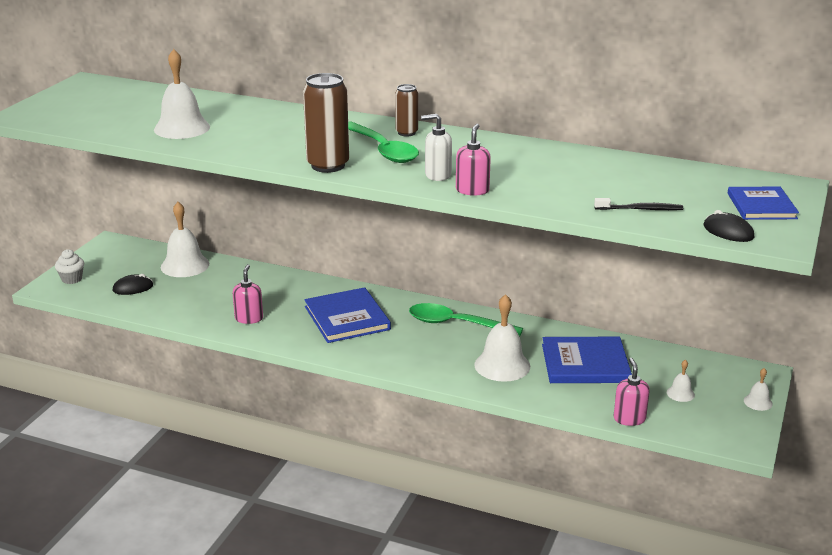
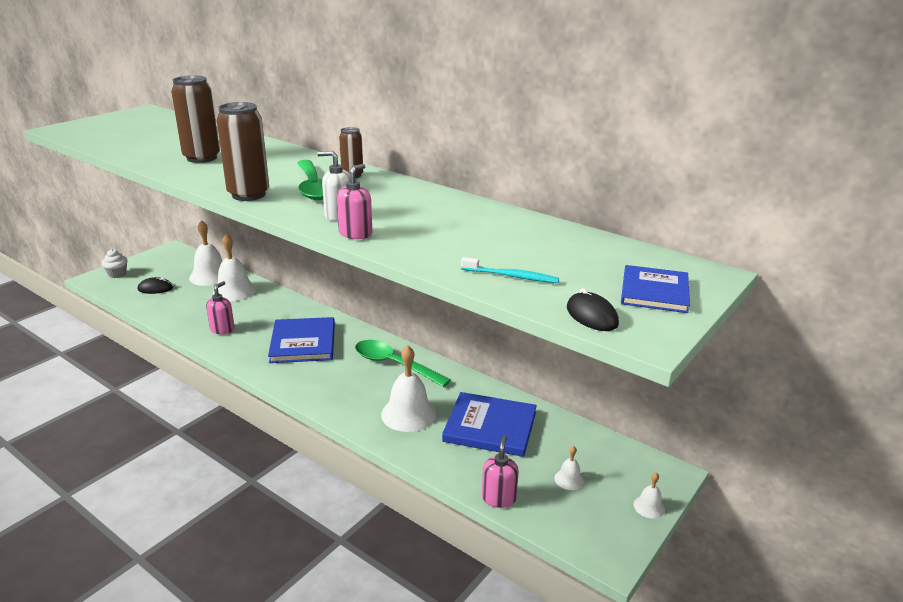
camera: 15 degrees right, 0 degrees up
white bell [154,49,210,139] -> white bell moved to [213,234,257,301]
black toothbrush [594,198,683,210] -> turquoise toothbrush [461,257,559,283]
none -> brown can [171,76,220,163]

